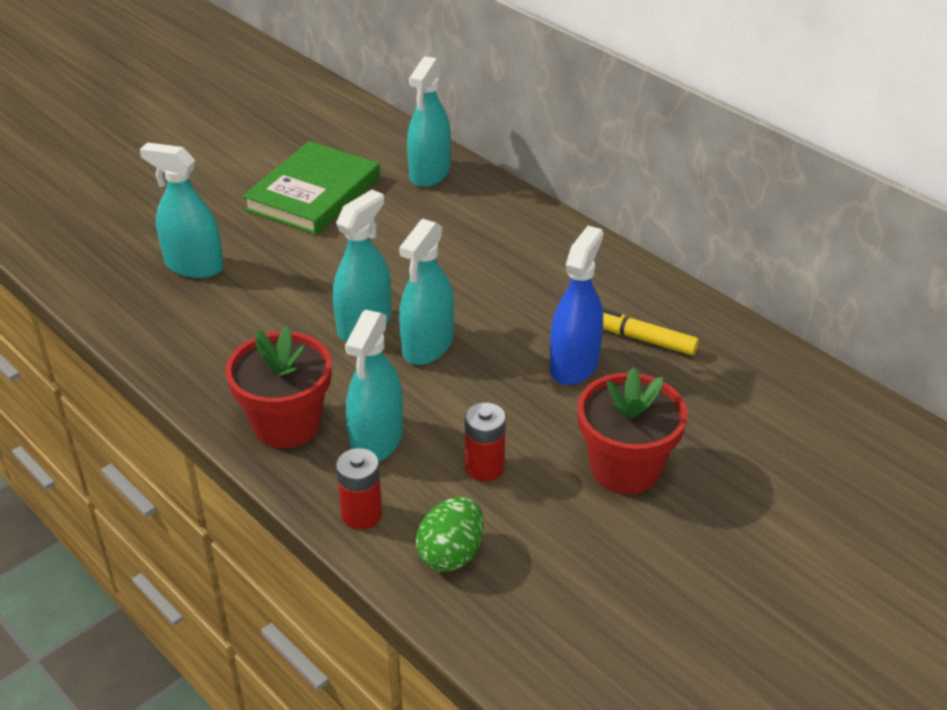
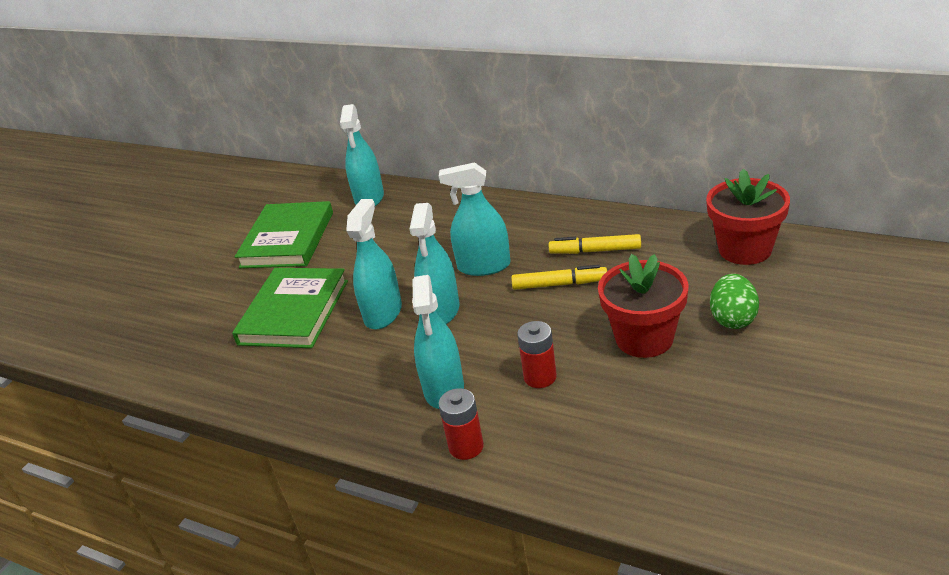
camera: 15 degrees left, 5 degrees down
turquoise spray bottle [140,142,224,278] -> turquoise spray bottle moved to [439,162,511,276]
red flower pot [225,326,332,448] -> red flower pot moved to [706,169,790,265]
green egg [416,497,484,572] -> green egg moved to [710,274,759,329]
blue spray bottle [550,226,603,385] -> yellow marker [511,265,607,290]
none -> green book [232,268,348,348]

